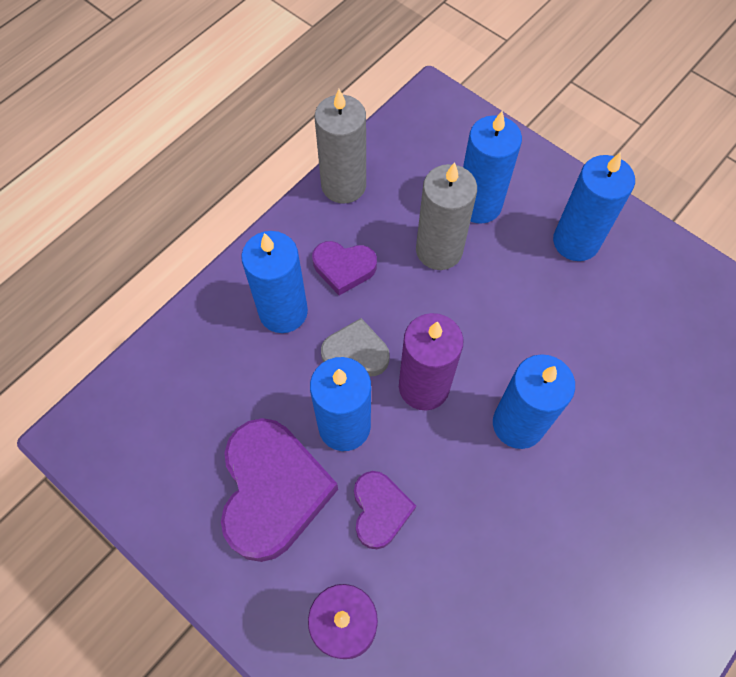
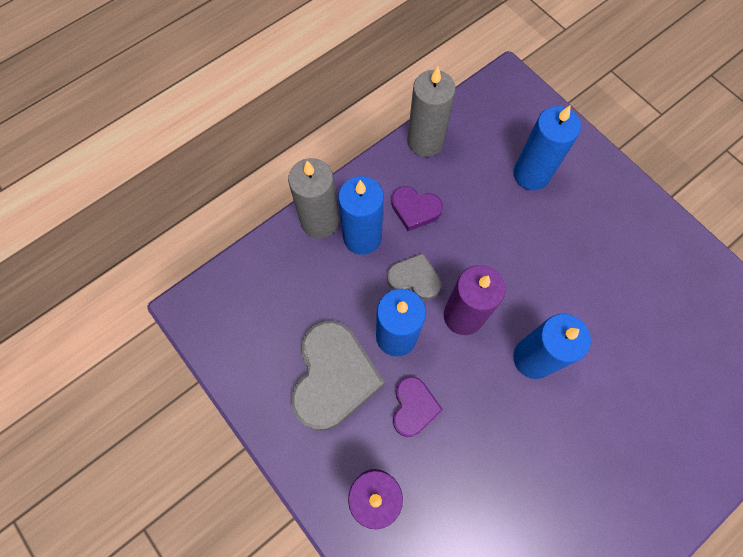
camera: 10 degrees right, 5 degrees up
purple heart [221,418,338,562] -> grey heart [291,321,385,431]
grey candle [416,162,477,270] -> grey candle moved to [288,158,339,238]
blue candle [553,152,635,261] -> none

